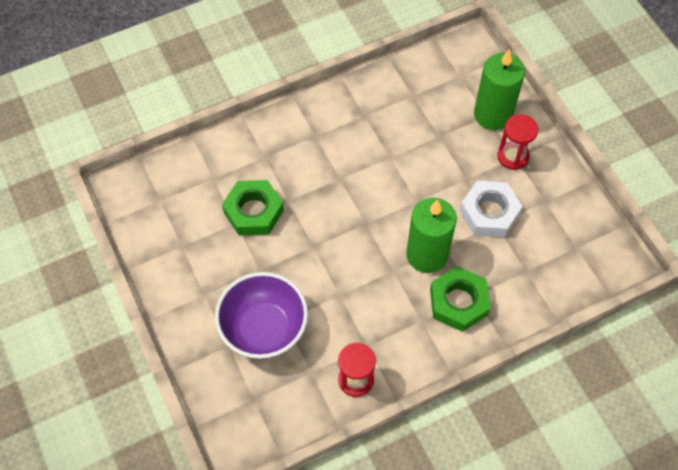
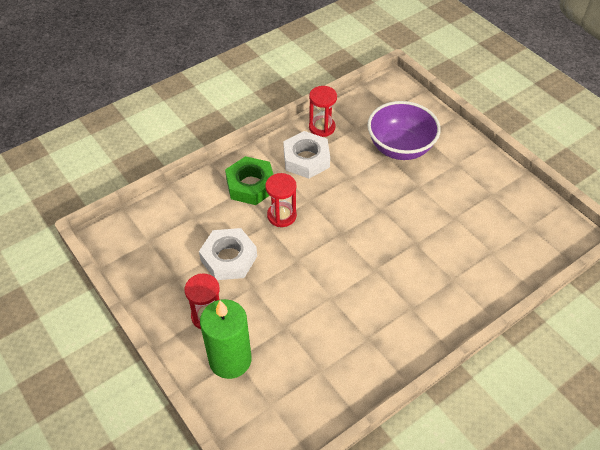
camera: 170 degrees right, 10 degrees down
green nut [222,180,284,236] -> none
green candle [406,198,457,273] -> red hourglass [265,173,297,227]
none -> white nut [283,131,330,179]

